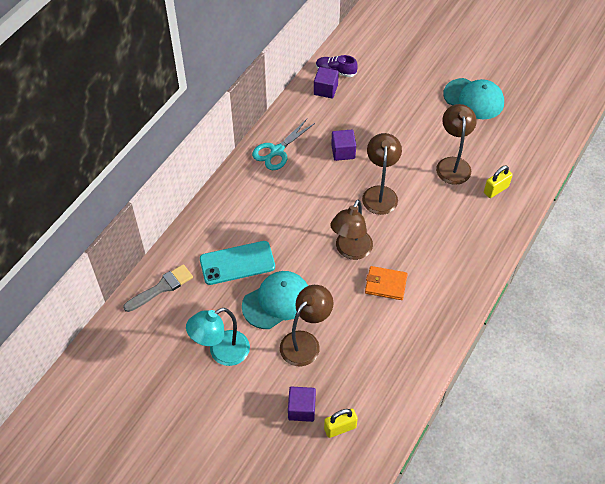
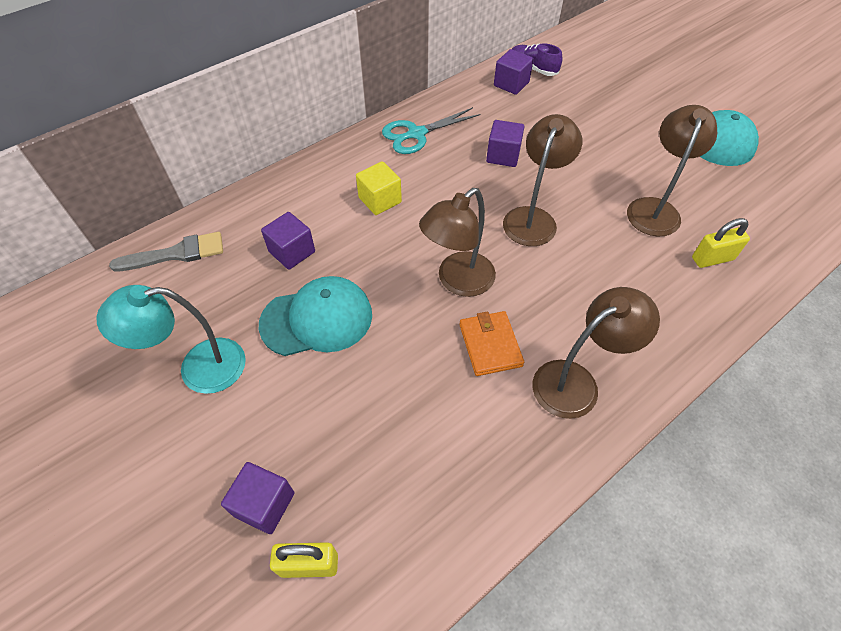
camera: 20 degrees right, 0 degrees up
turquoise phone [200,241,275,285] -> purple cube [261,212,315,270]
brown lamp [280,285,333,366] -> brown lamp moved to [532,287,660,419]
orange wallet [365,266,408,300] -> orange wallet turned 45 degrees clockwise [459,311,524,376]
none -> yellow cube [356,161,402,215]

